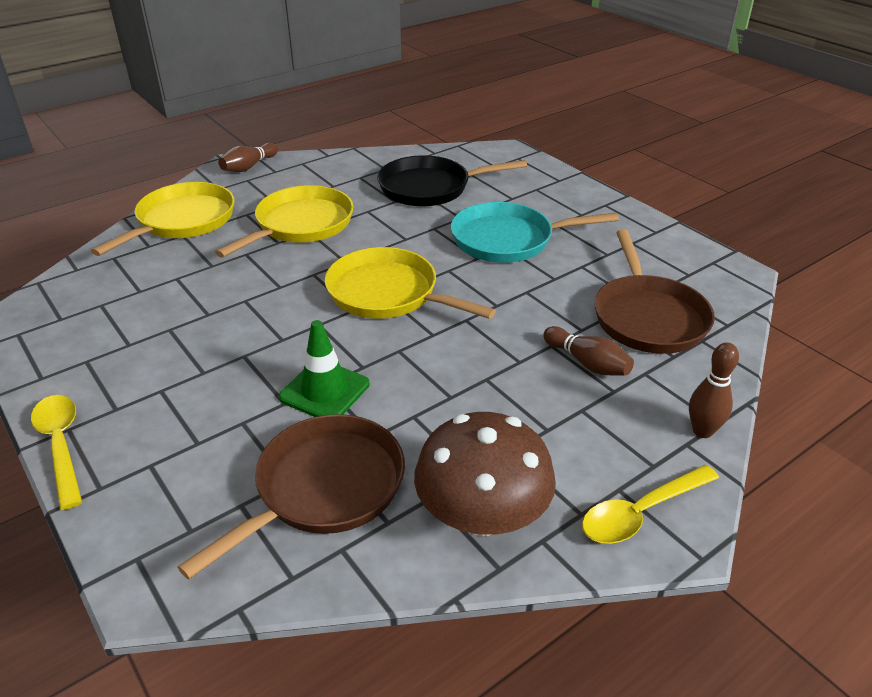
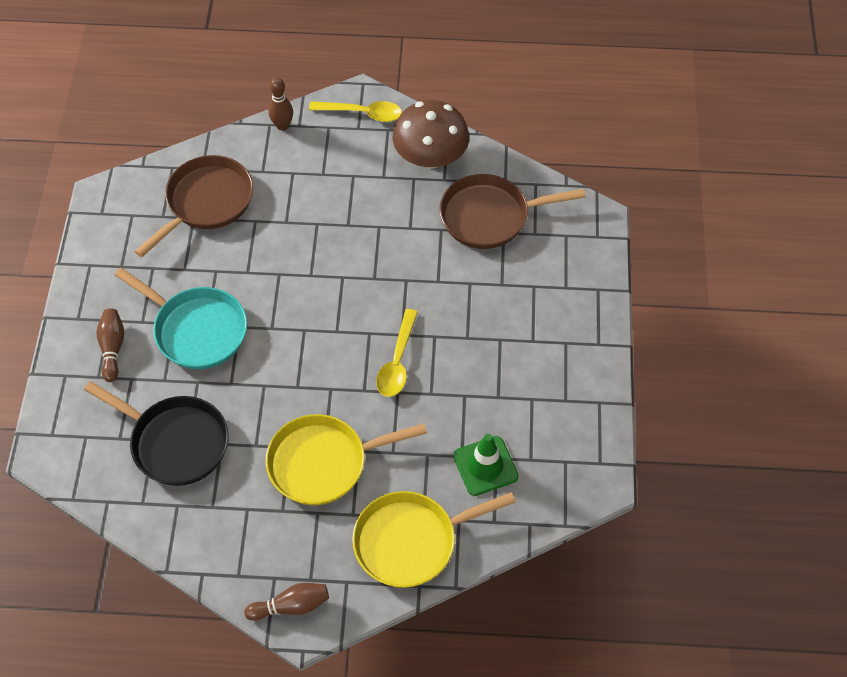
camera: 140 degrees left, 20 degrees up
yellow spoon [31,395,82,510] -> yellow spoon moved to [376,309,418,397]
green traffic cone [279,320,369,417] -> green traffic cone moved to [453,434,518,496]
yellow pan [325,247,496,319] -> none
brown bowling pin [543,326,634,376] -> brown bowling pin moved to [96,308,124,382]

